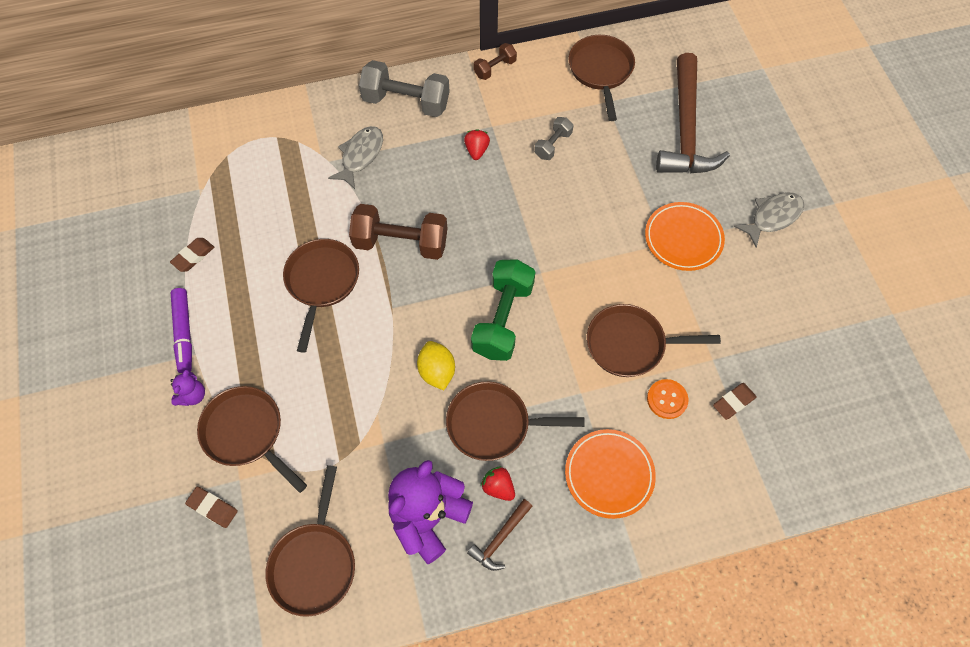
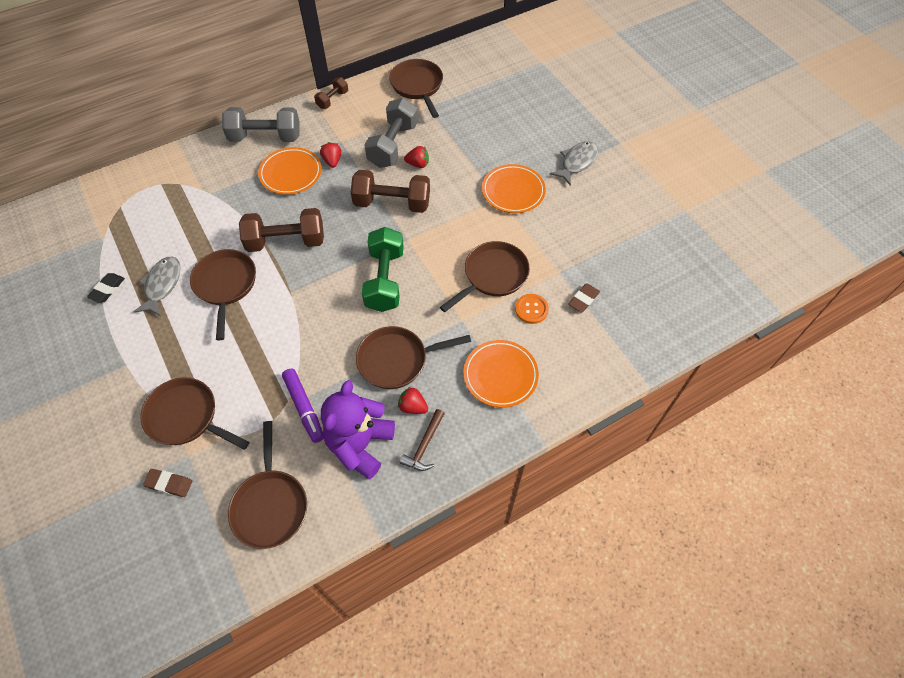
camera: 15 degrees left, 5 degrees down
brown eraser [170,238,214,272] -> black eraser [87,273,125,303]
purple teddy bear [170,370,205,406] -> none
purple marker [171,288,192,373] -> purple marker moved to [282,369,324,443]
grey fish [328,126,383,189] -> grey fish moved to [133,257,181,316]
yellow lemon [417,341,455,390] -> none
grey dumbbell [534,117,573,160] -> grey dumbbell [364,98,418,168], size x1.90
brown pan [587,304,721,377] -> brown pan turned 150 degrees clockwise [440,241,530,312]
brown hammer [656,53,730,173] -> none
none -> orange plate [258,147,322,195]
none -> brown dumbbell [351,170,430,213]
none -> red strawberry [404,146,429,168]

